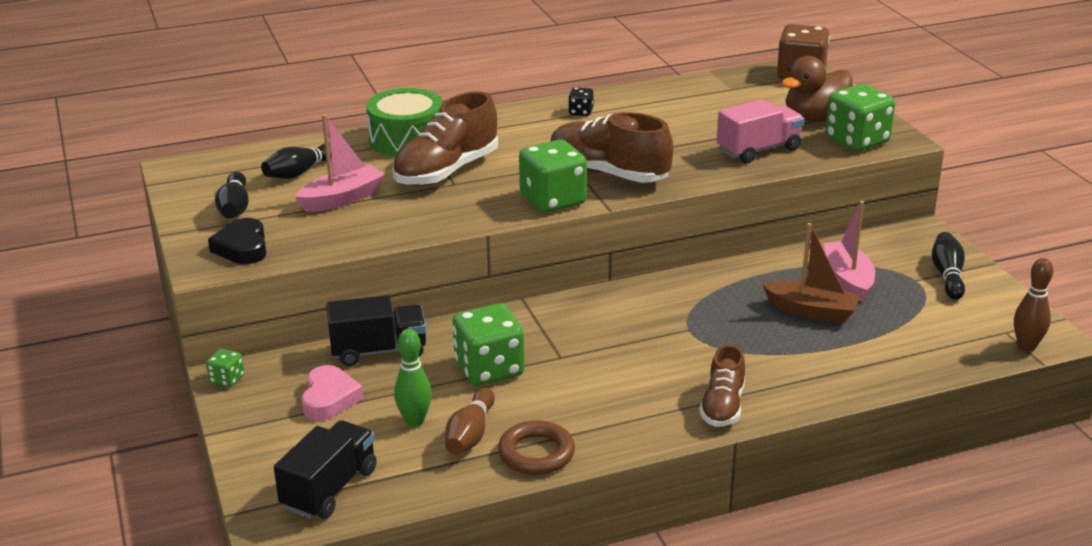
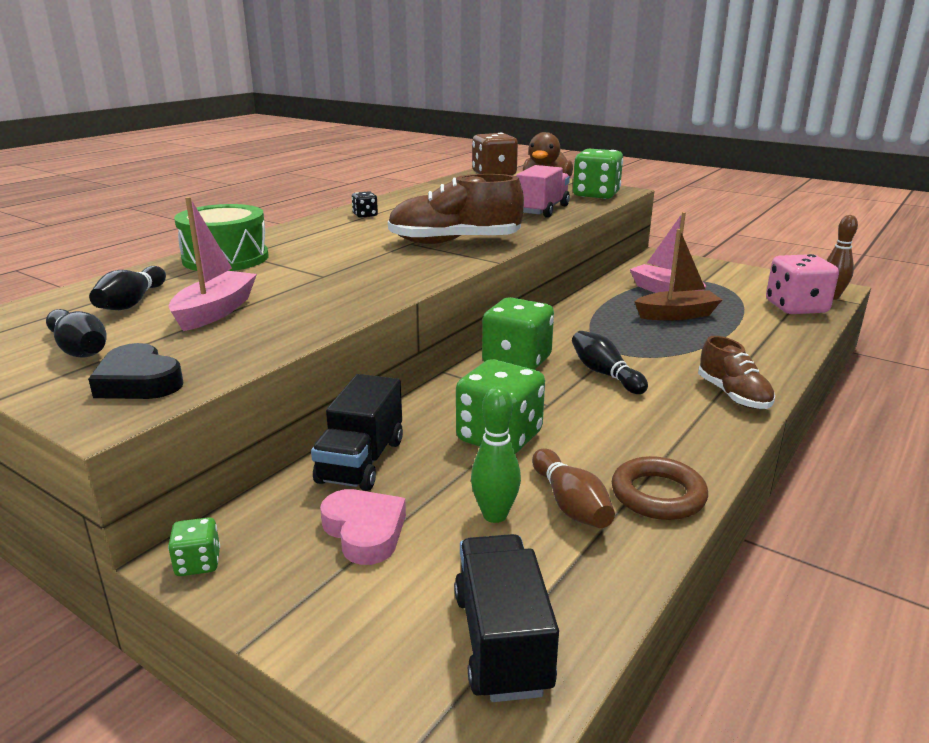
camera: 35 degrees left, 5 degrees down
black truck [326,295,426,366] -> black truck turned 150 degrees clockwise [311,374,403,491]
brown shoe [392,92,498,186] -> none
green dice [519,139,587,213] -> green dice moved to [482,297,554,370]
black bowling pin [932,232,965,300] -> black bowling pin moved to [572,331,648,394]
none -> pink dice [766,254,839,314]

